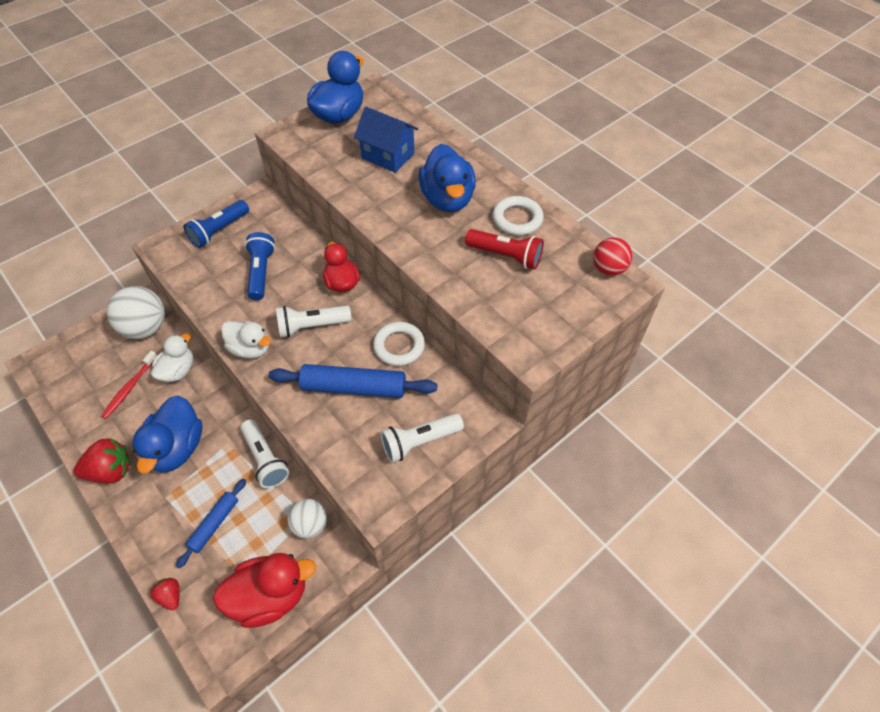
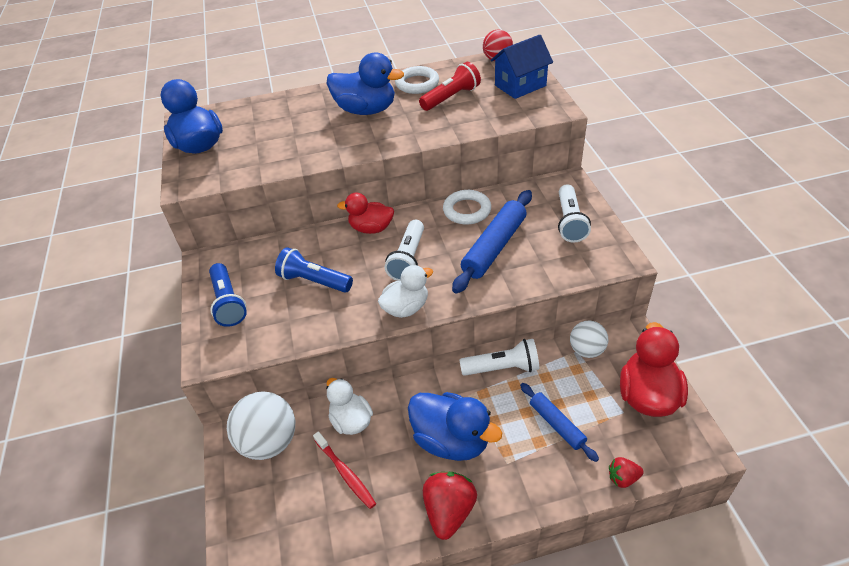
camera: 60 degrees left, 10 degrees down
blue house [354,107,418,173] -> blue house moved to [491,35,553,99]

